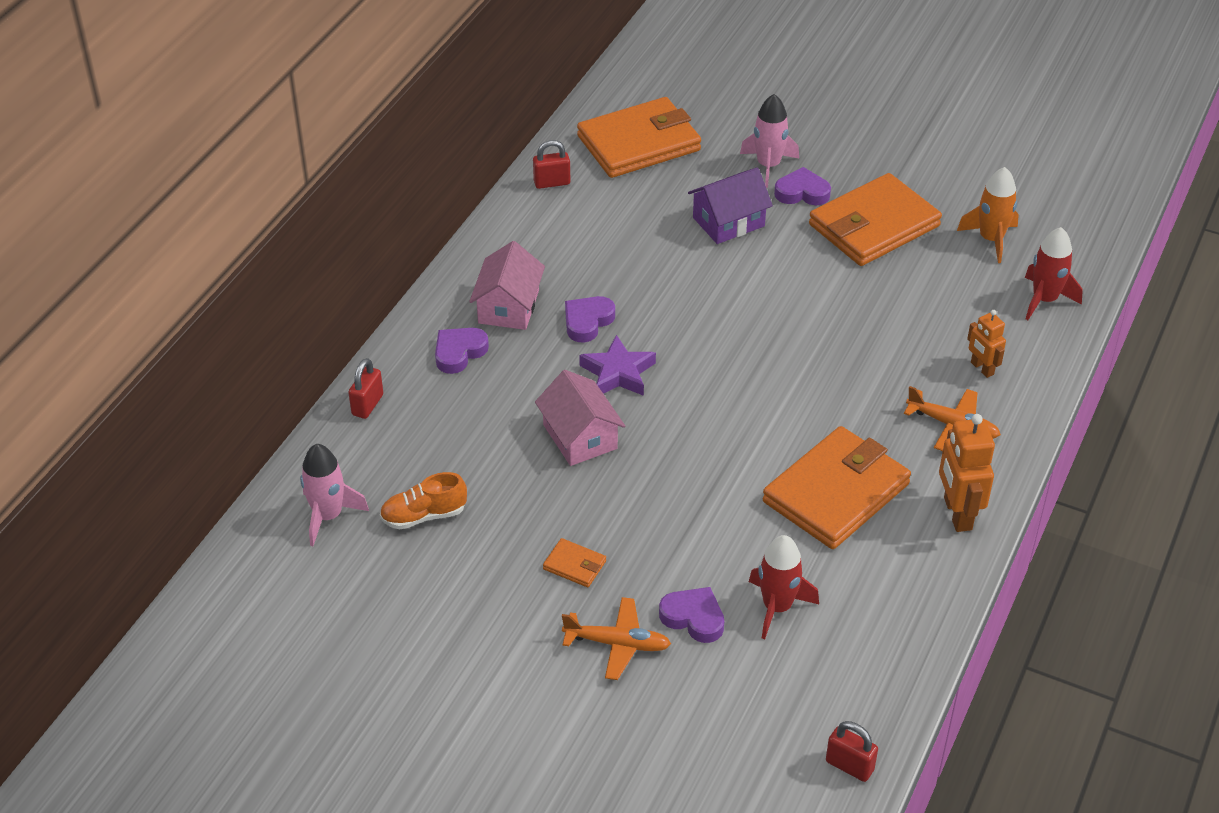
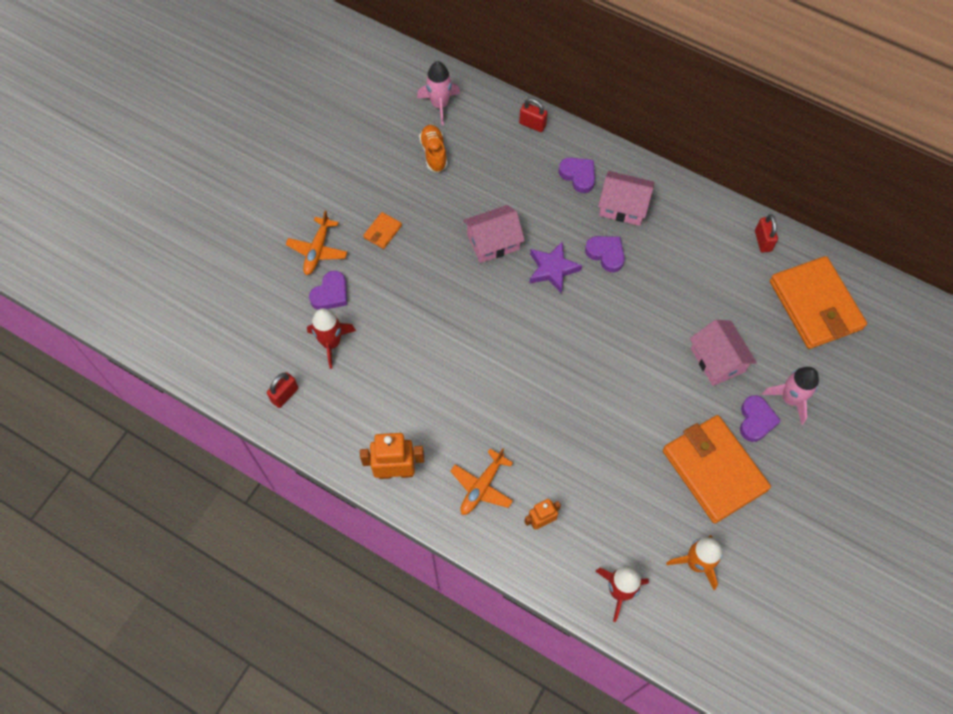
camera: 95 degrees right, 20 degrees up
purple house [688,167,773,244] -> pink house [690,320,757,386]
orange wallet [763,426,911,549] -> none
red padlock [826,721,878,782] -> red padlock moved to [267,372,298,408]

